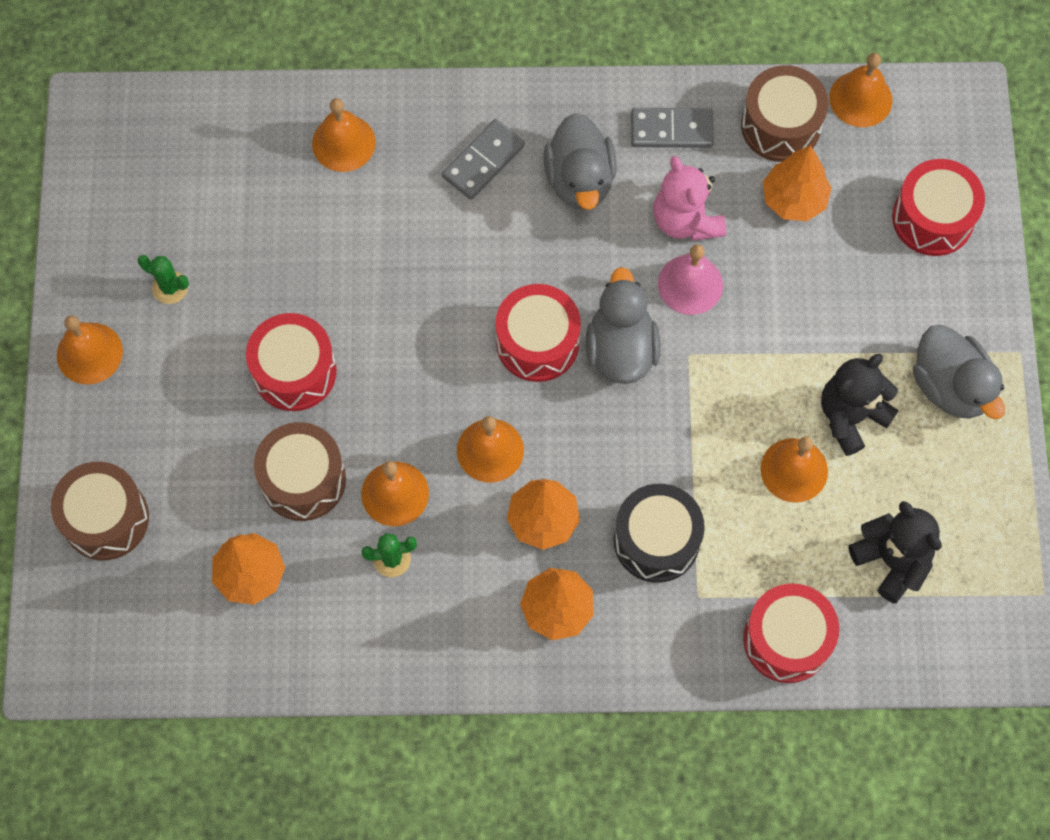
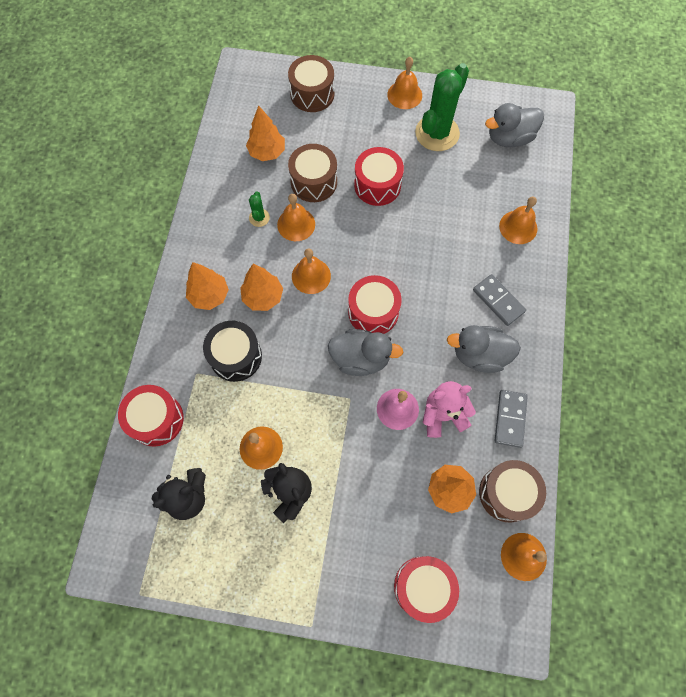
camera: 100 degrees right, 0 degrees up
green cactus [137,255,189,304] -> green cactus [415,63,469,151], size x2.24
grey duck [913,325,1005,419] -> grey duck moved to [485,103,544,147]

